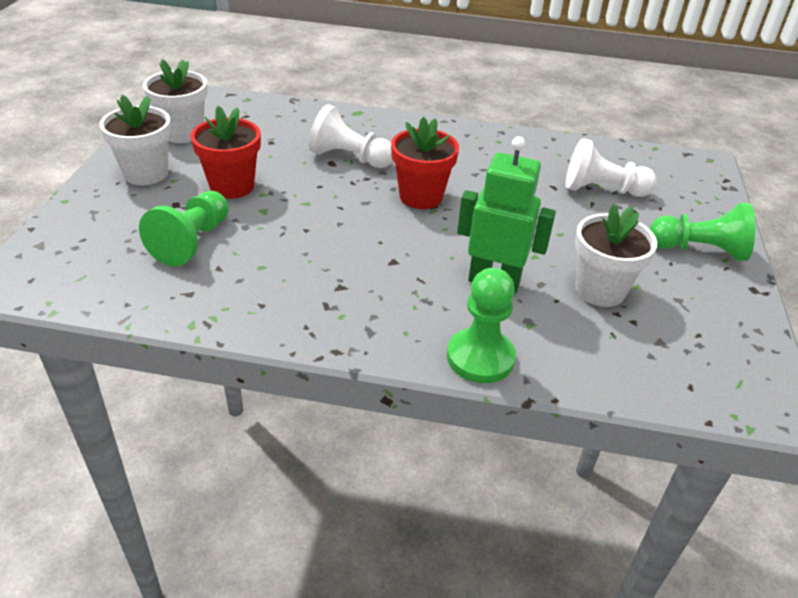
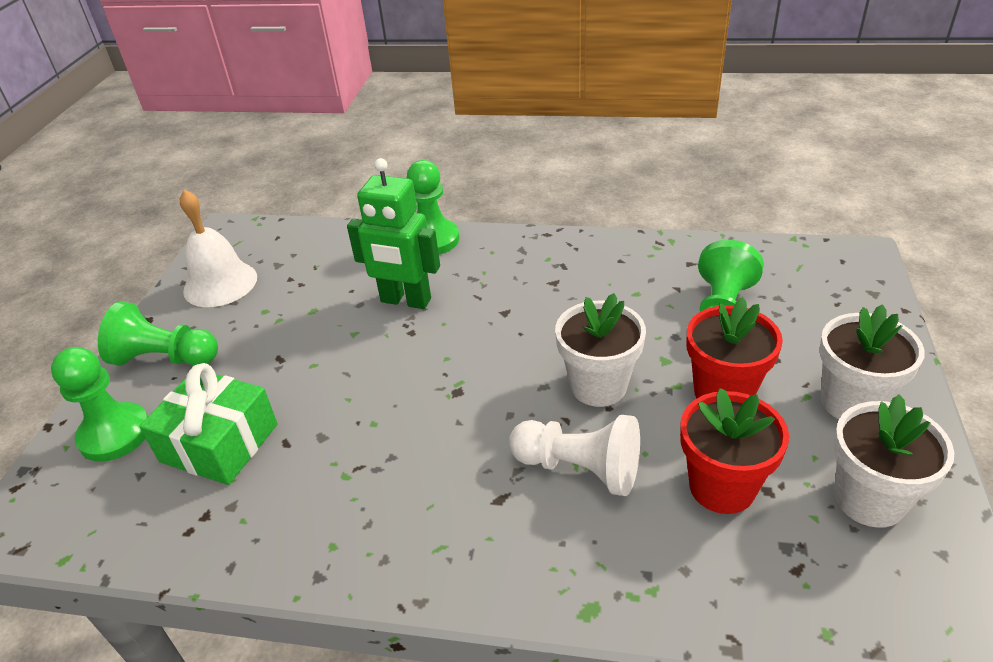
camera: 175 degrees left, 0 degrees up
red flower pot [391,117,459,209] -> red flower pot moved to [680,388,789,514]
white pawn [565,138,657,197] -> green gift [139,363,278,485]
white flower pot [575,204,657,307] -> white flower pot moved to [555,293,646,407]
none -> green pawn [51,347,148,462]
none -> white bell [180,189,257,307]

